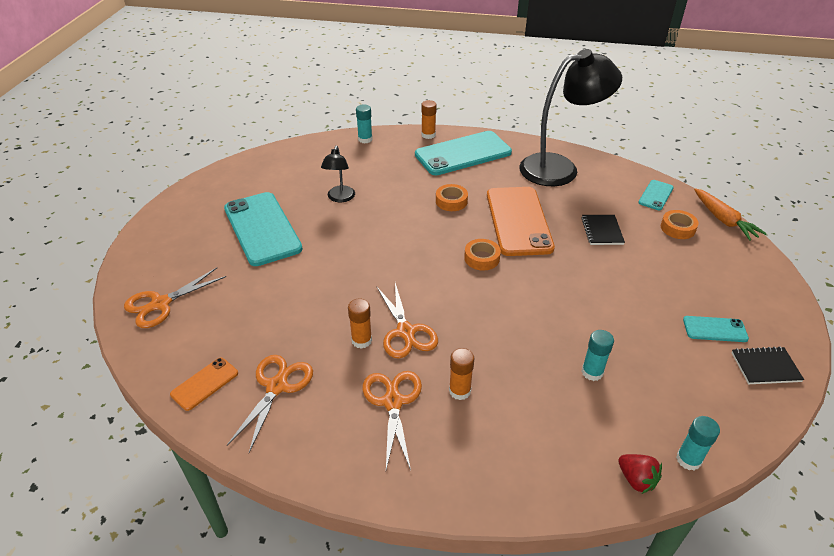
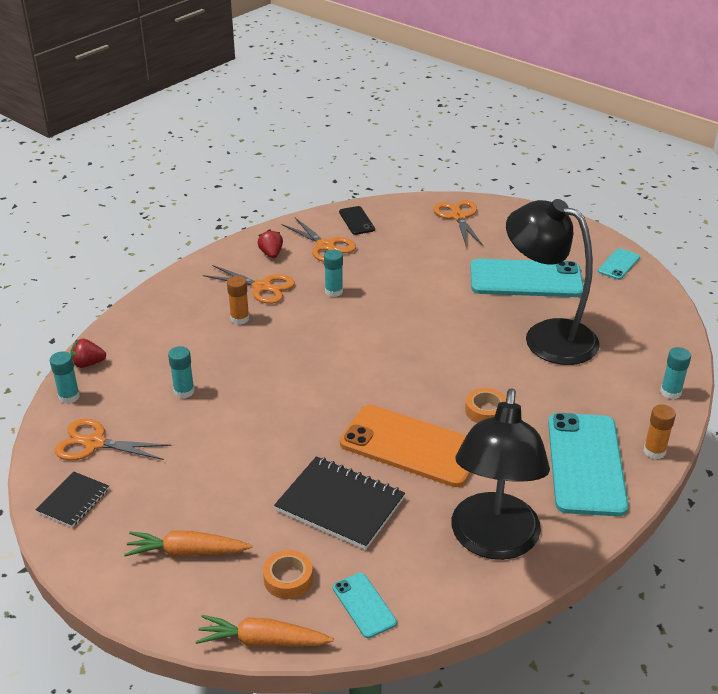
camera: 120 degrees right, 5 degrees down
orange phone [170,358,238,411] -> black phone [339,206,375,235]
black lamp [321,146,355,202] -> black lamp [506,199,600,365], size x2.17
orange glue stick [348,299,372,349] -> turquoise glue stick [324,250,343,297]
orange scissors [376,283,438,359] -> orange scissors moved to [55,419,172,460]
orange tape [464,239,501,271] -> none
black notebook [581,215,625,245] -> black notebook [274,456,405,550], size x1.76
turquoise phone [683,316,749,342] -> turquoise phone moved to [598,248,640,280]
none -> orange carrot [124,531,252,557]
none -> red strawberry [257,229,283,258]

